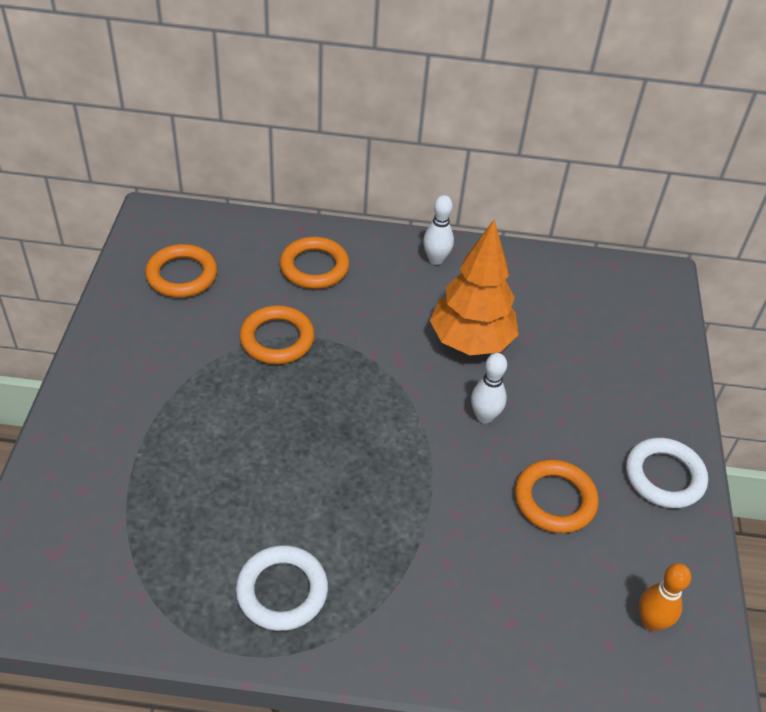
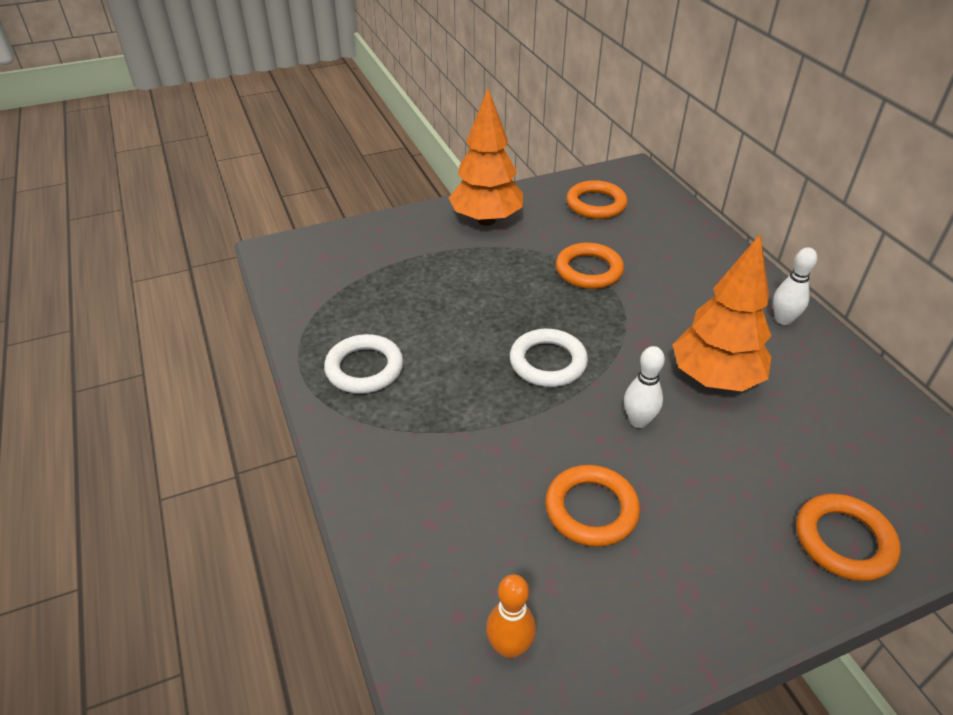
camera: 65 degrees right, 5 degrees down
orange ring [280,237,350,289] -> orange ring moved to [796,494,901,581]
white ring [626,438,708,508] -> white ring moved to [510,329,588,387]
none -> orange tree [449,89,523,226]

